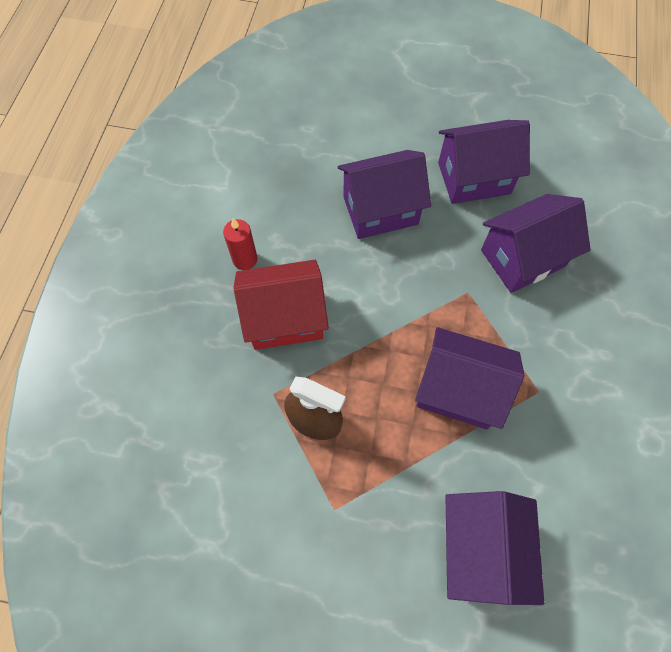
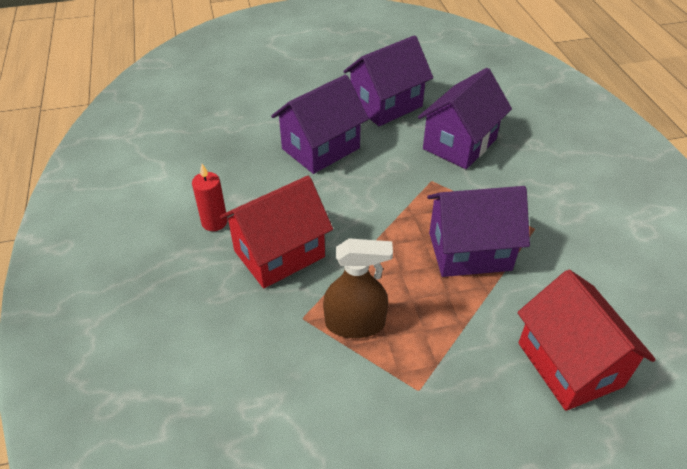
camera: 25 degrees left, 20 degrees down
purple house [445,491,544,605] -> red house [517,269,656,411]

